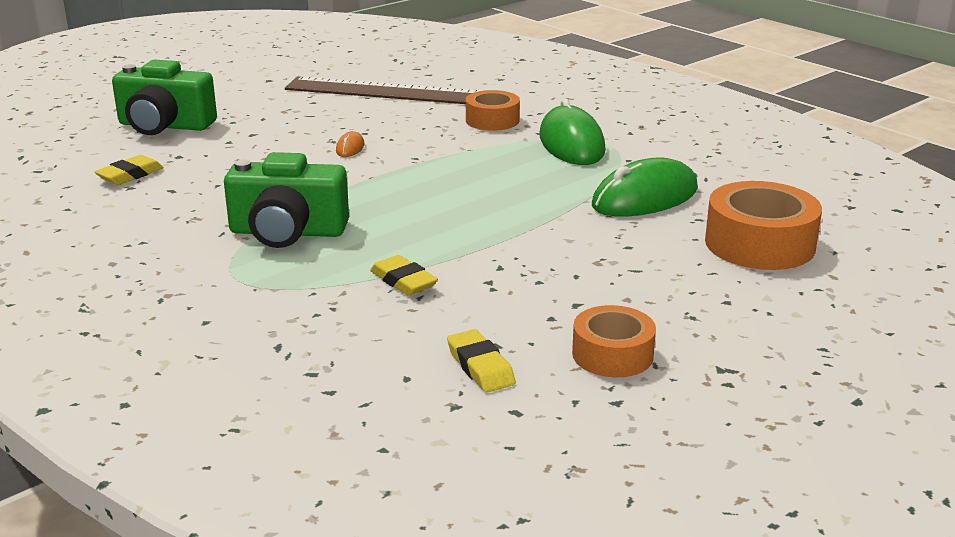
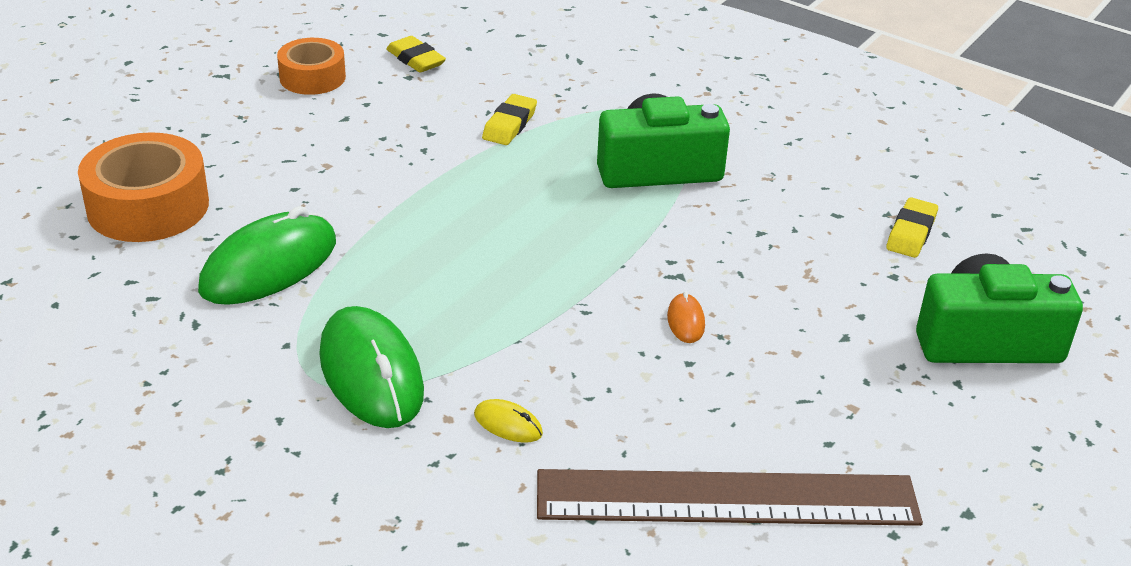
camera: 165 degrees right, 10 degrees up
yellow eraser [370,255,438,296] -> yellow eraser turned 75 degrees clockwise [482,94,537,145]
orange tape [466,90,520,131] -> yellow mouse [474,399,543,443]

